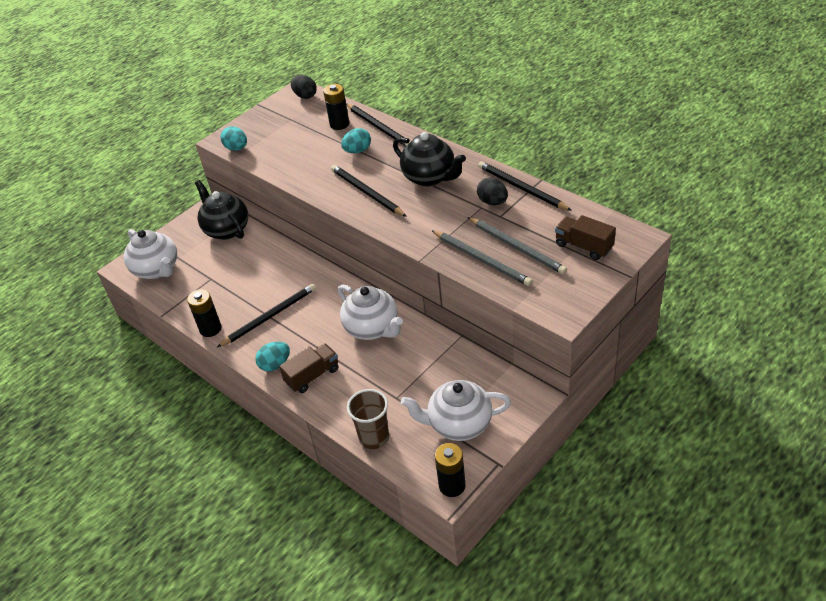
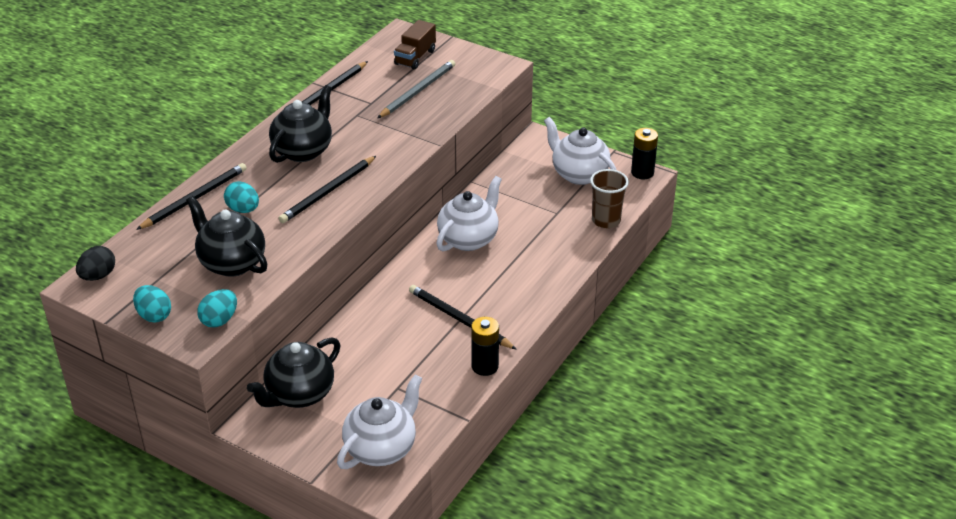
camera: 105 degrees left, 5 degrees down
turquoise egg [255,342,290,372] -> turquoise egg moved to [133,285,171,323]
brown truck [279,343,339,393] -> none
black battery [323,84,349,130] -> none
white teapot [401,380,511,441] -> white teapot turned 150 degrees clockwise [544,117,616,185]
grey pencil [431,230,532,286] -> none
black egg [477,178,508,205] -> none
none -> black teapot [186,196,267,277]

